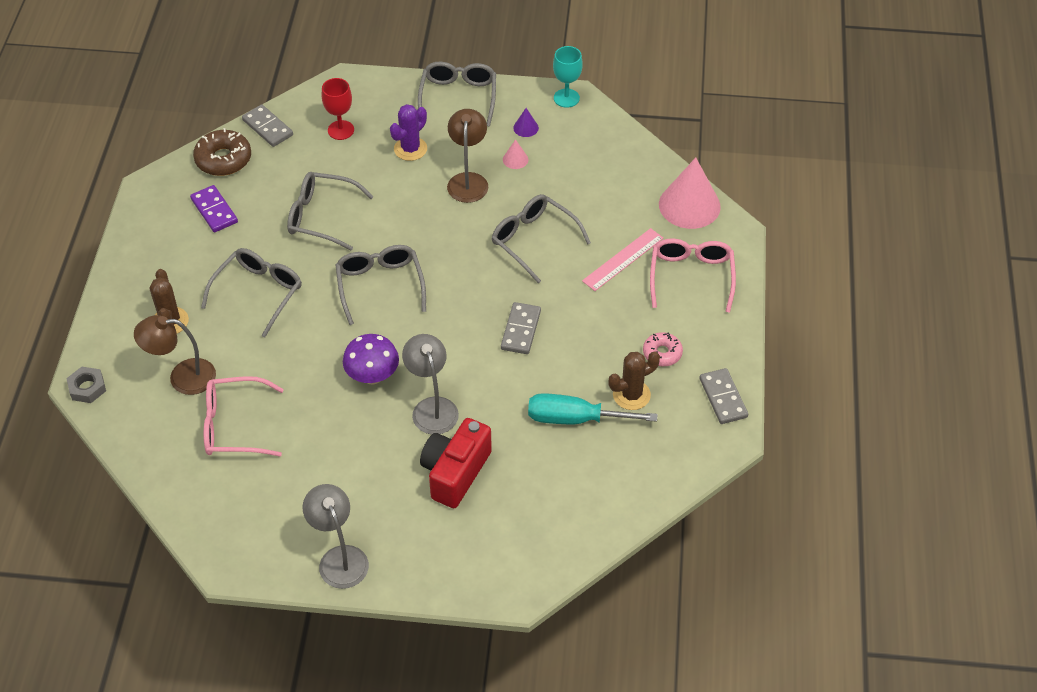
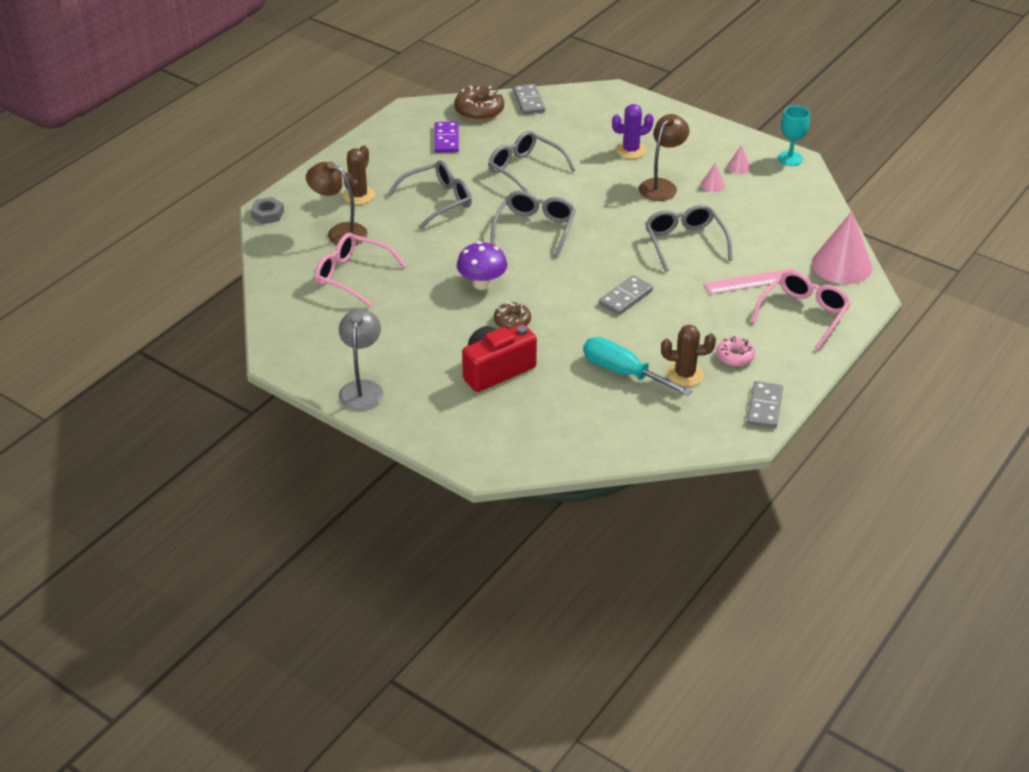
camera: 30 degrees right, 10 degrees down
red goblet [322,78,354,140] -> none
grey lamp [402,334,459,435] -> brown donut [494,302,531,329]
grey glasses [418,62,496,127] -> none
purple cone [513,108,539,137] -> pink cone [727,145,751,174]

